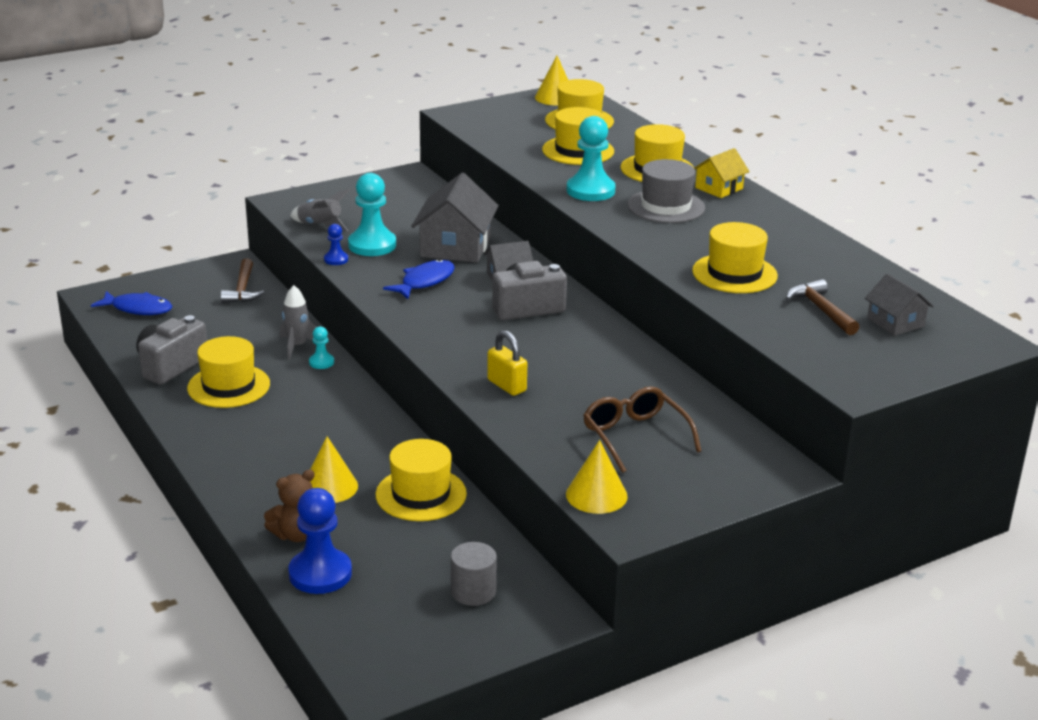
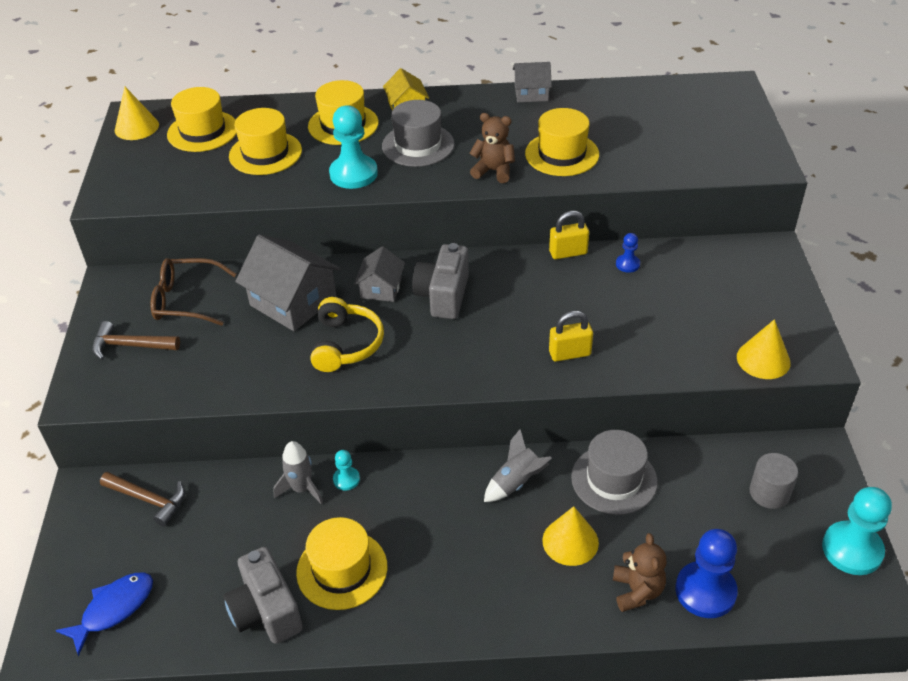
camera: 60 degrees left, 15 degrees up
grey rocket [290,189,350,231] -> grey rocket moved to [484,429,552,502]
blue pawn [324,224,348,265] -> blue pawn moved to [616,233,640,273]
turquoise pawn [348,173,396,256] -> turquoise pawn moved to [822,487,892,575]
yellow hat [376,439,467,521] -> grey hat [571,430,658,515]
blue fish [383,259,455,299] -> yellow headphones [311,297,384,372]
brown glasses [583,386,701,473] -> brown glasses moved to [151,258,236,326]
brown hammer [786,279,859,335] -> brown hammer moved to [92,321,180,360]
grey house [865,274,934,336] -> grey house moved to [513,62,552,102]
none -> brown teddy bear [469,113,515,183]
none -> yellow padlock [549,211,589,259]

